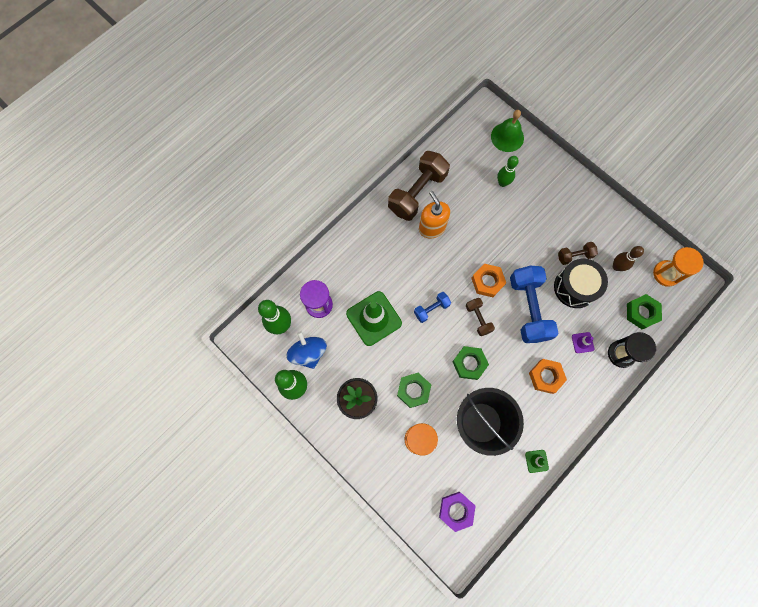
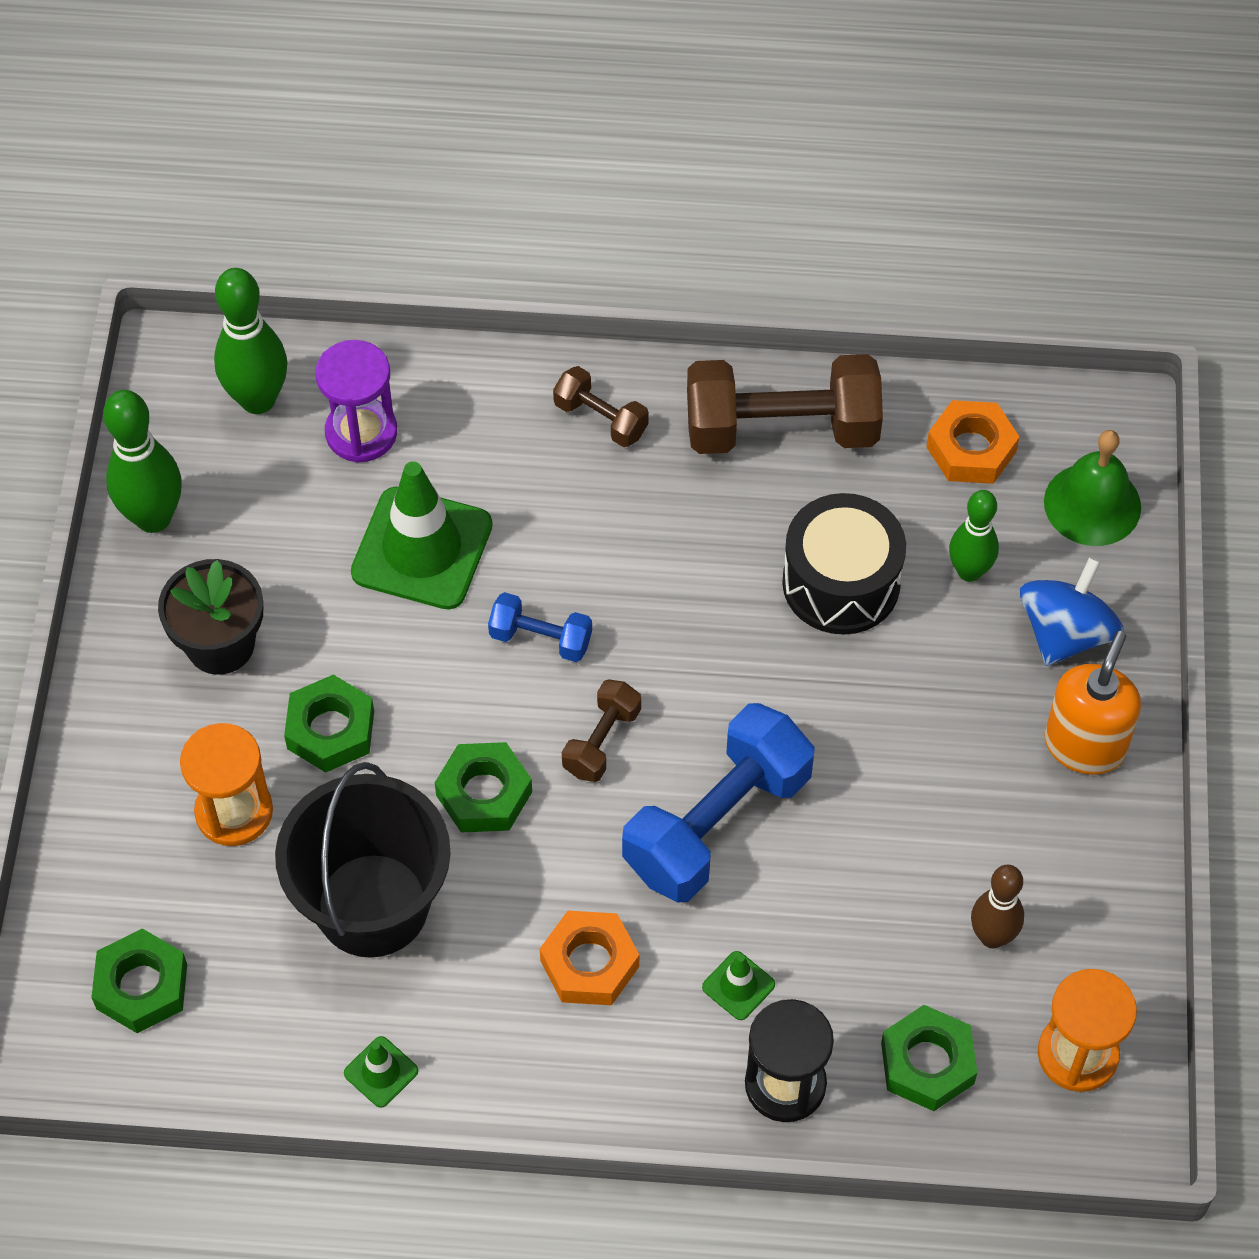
camera: 50 degrees right, 15 degrees down
blue spinning top [286,331,327,369] -> blue spinning top moved to [1019,557,1124,666]
orange soap dispenser [419,191,450,238] -> orange soap dispenser moved to [1044,631,1141,775]
purple nut [439,492,476,532] -> green nut [91,928,187,1033]
orange nut [471,264,506,297] -> orange nut moved to [926,400,1020,484]
black drum [554,259,608,308] -> black drum moved to [782,493,906,635]
brown dumbbell [558,242,598,265] -> brown dumbbell moved to [553,366,649,447]
purple traffic cone [572,332,594,353] -> green traffic cone [702,951,775,1020]

